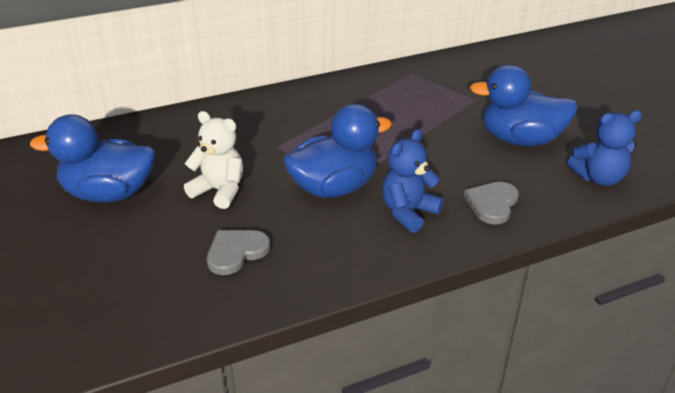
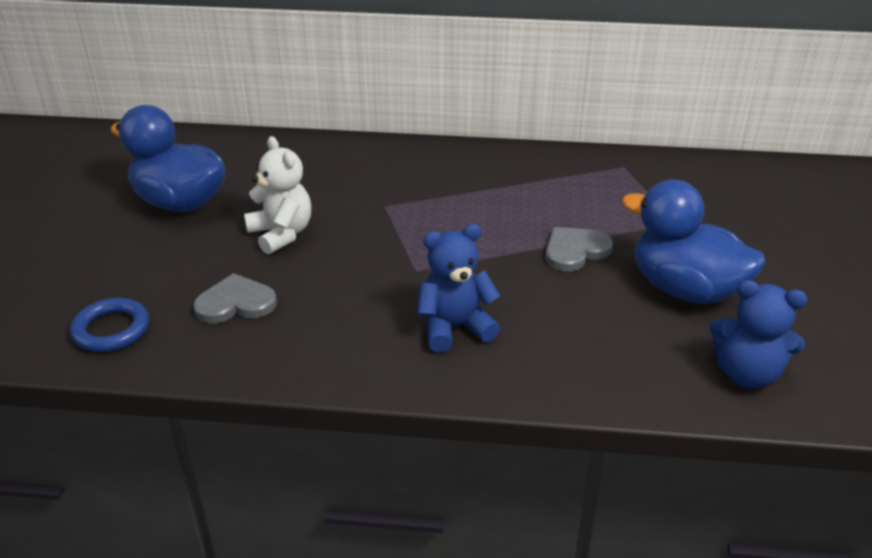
camera: 30 degrees right, 0 degrees up
blue duck [283,104,392,198] -> none
grey heart [464,182,519,225] -> grey heart moved to [546,227,613,271]
none -> blue ring [70,298,149,352]

